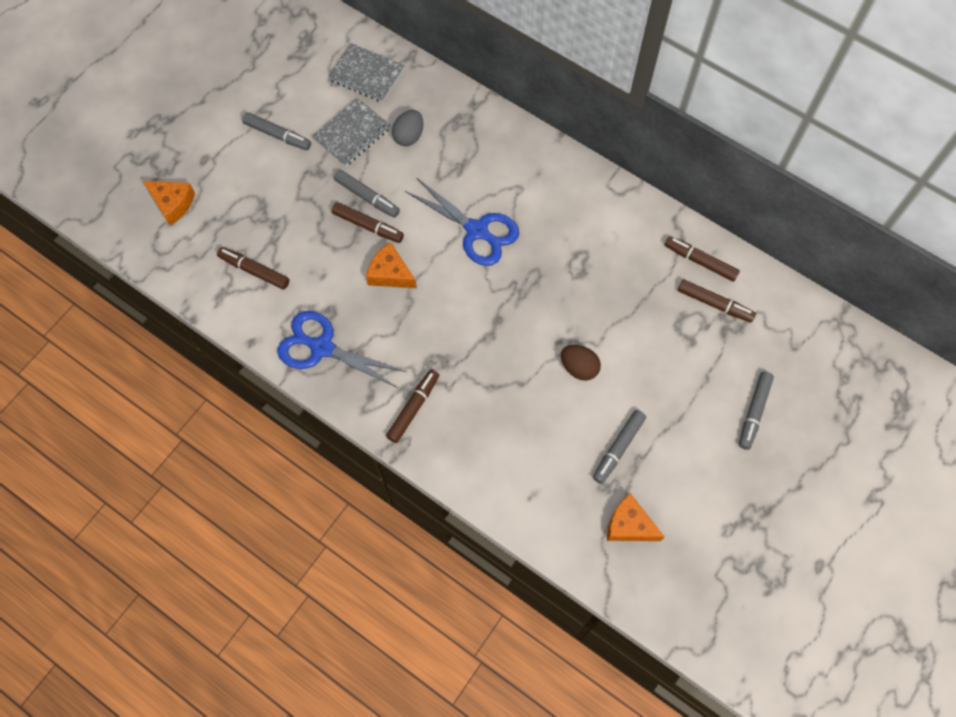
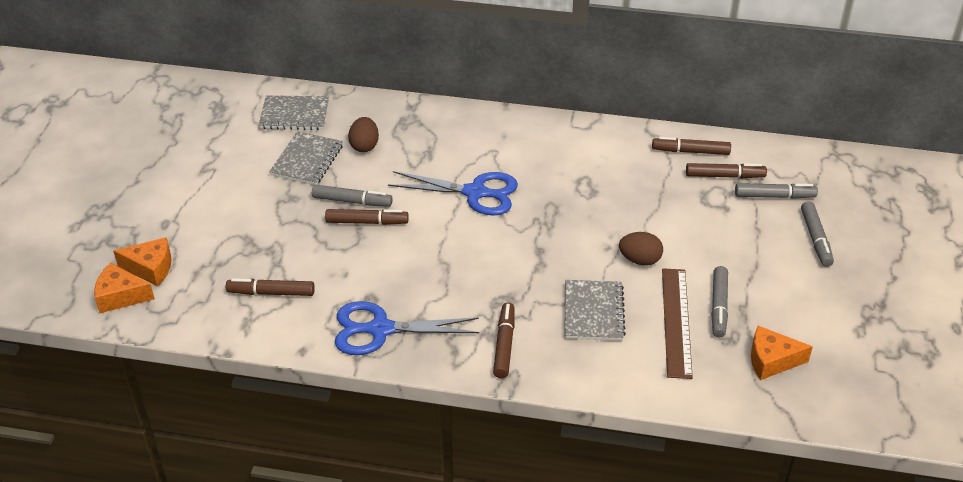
camera: 25 degrees left, 25 degrees down
grey marker [242,112,311,150] -> grey marker moved to [735,183,818,199]
orange cheese [366,242,417,288] -> orange cheese moved to [94,263,155,313]
grey egg [392,110,423,146] -> brown egg [348,117,379,152]
none -> grey notebook [565,280,626,341]
none -> brown ruler [662,268,693,379]

